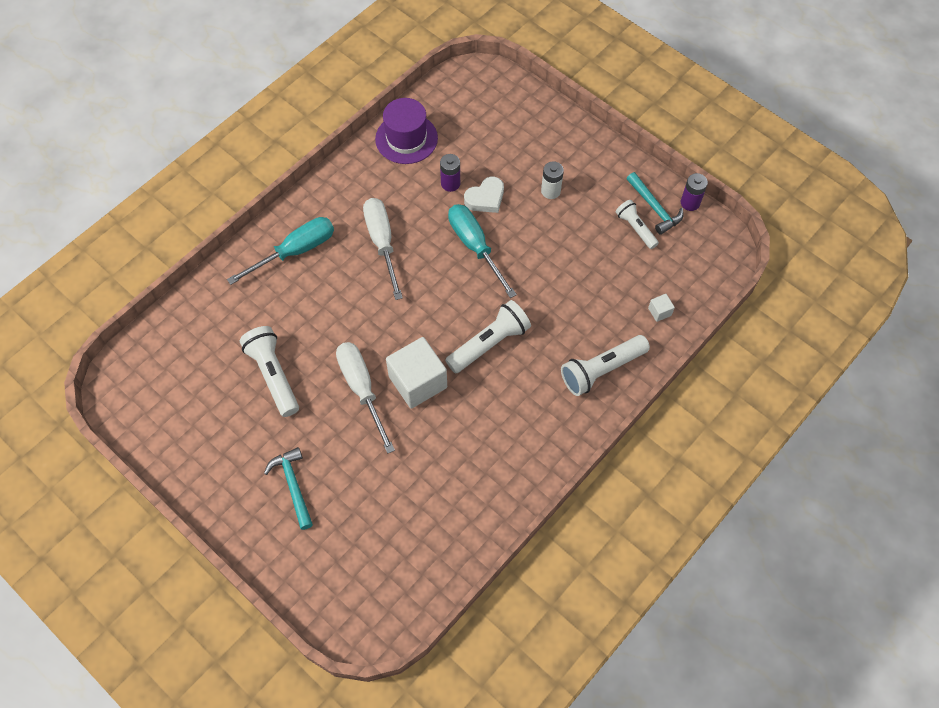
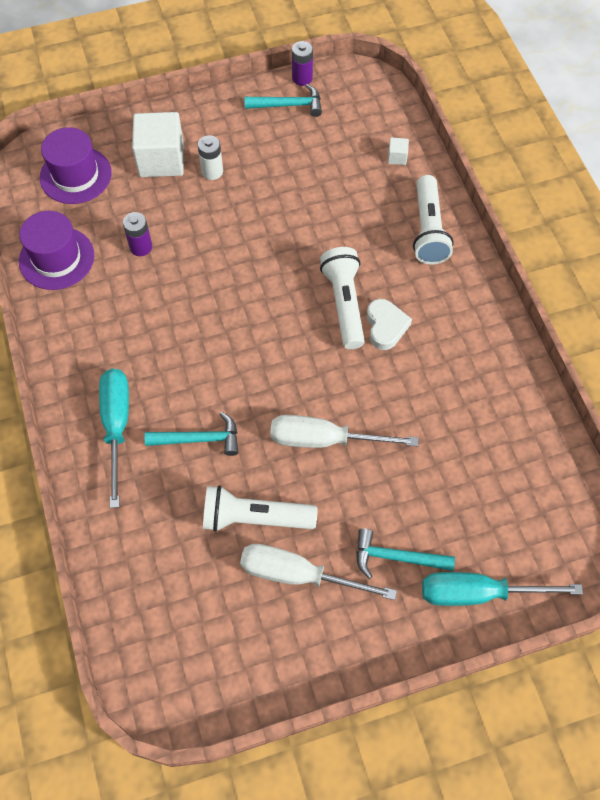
camera: 60 degrees left, 0 degrees up
white screwdriver [363,198,403,300] -> white screwdriver moved to [240,544,397,600]
white cube [386,337,447,409] -> white cube moved to [132,112,184,177]
turquoise screwdriver [448,204,517,298] -> turquoise screwdriver moved to [422,572,583,606]
white heart [464,177,504,213] -> white heart moved to [367,299,412,350]
white flashlight [616,200,659,249] -> none
none -> purple hat [40,127,112,204]
none -> turquoise hammer [145,412,238,456]

